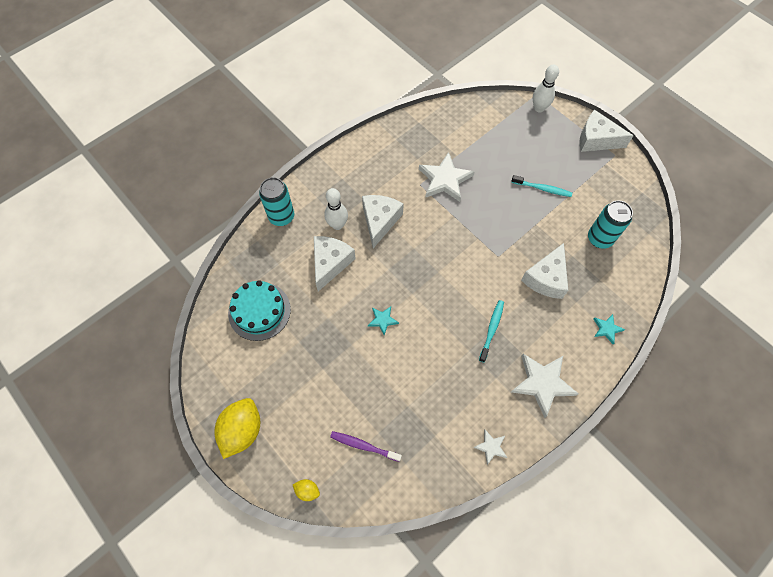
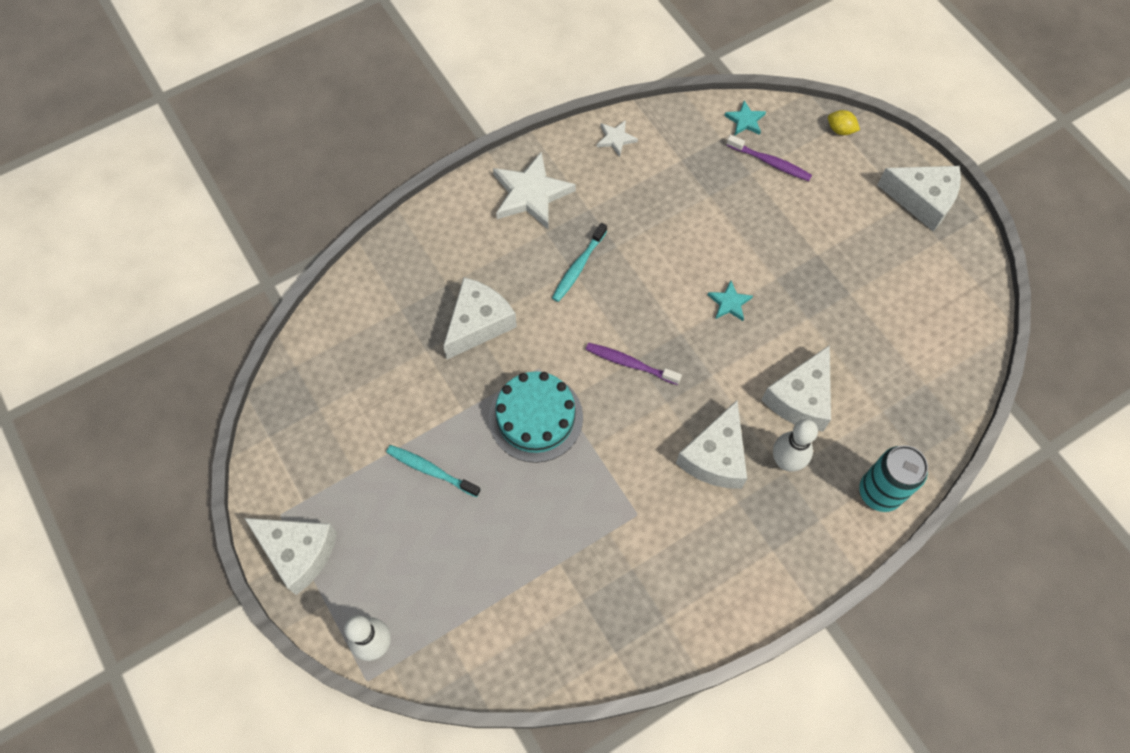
camera: 170 degrees left, 0 degrees up
yellow lemon [214,398,260,459] -> white cheese [877,166,961,231]
turquoise cake [228,280,291,341] -> turquoise cake moved to [489,372,583,463]
white star [419,152,475,202] -> none
turquoise can [588,200,633,249] -> none
turquoise star [594,314,625,344] -> turquoise star moved to [724,100,766,135]
none -> purple toothbrush [586,343,682,385]

